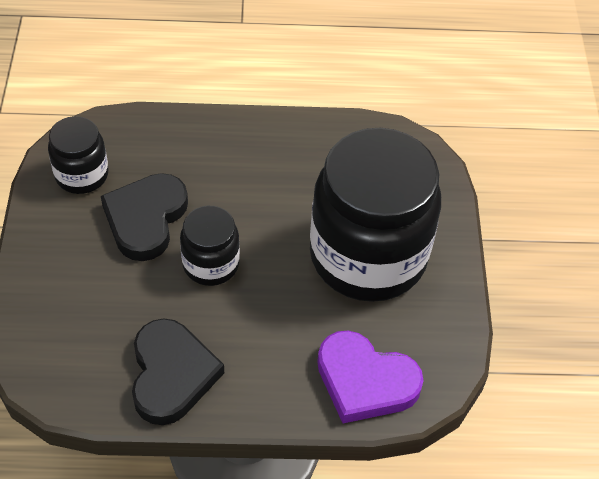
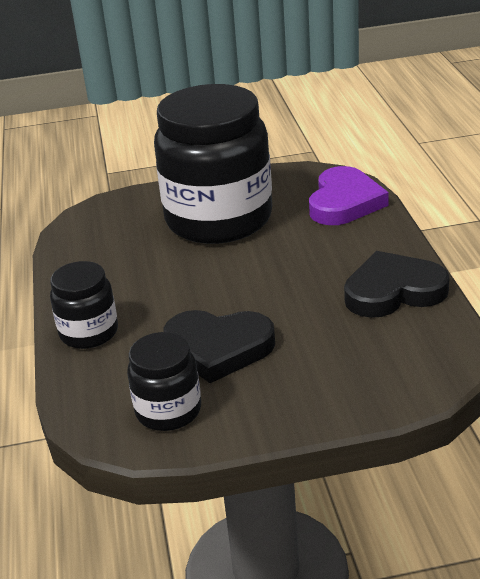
camera: 95 degrees left, 20 degrees down
black jar [180,206,240,286] -> black jar moved to [50,261,118,349]

